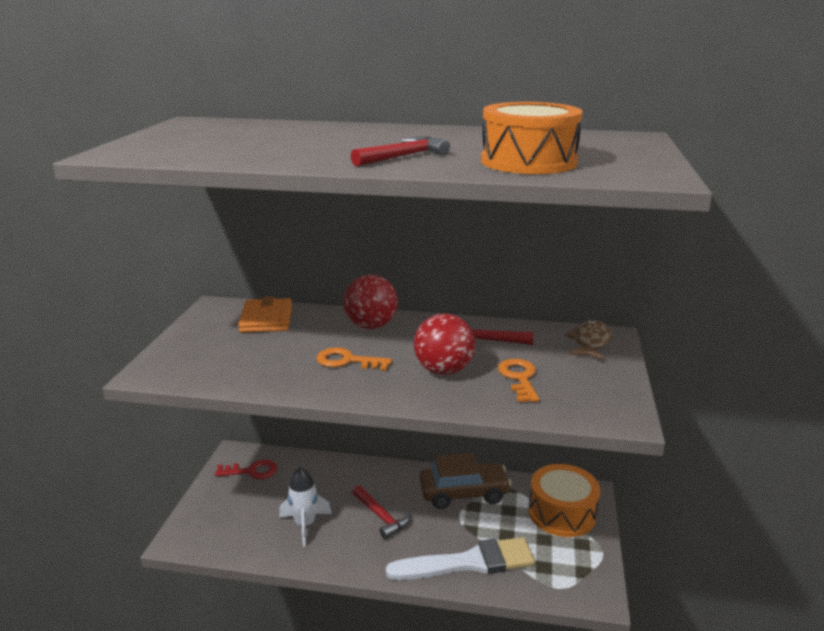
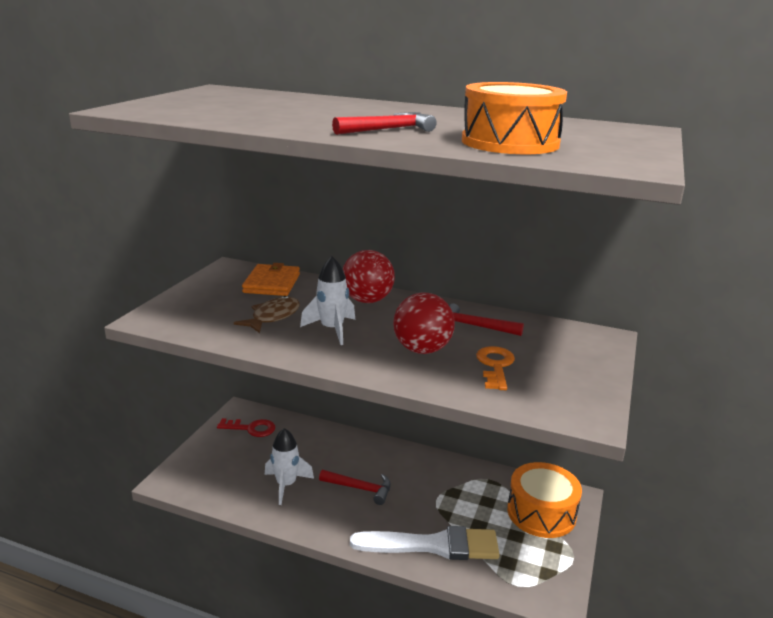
camera: 10 degrees right, 0 degrees up
orange key [316,347,392,371] -> white rocket [300,256,355,345]
red hammer [352,485,410,539] -> red hammer turned 45 degrees counterclockwise [319,470,391,505]
brown car [419,453,512,509] -> none
brown fish [565,320,612,360] -> brown fish moved to [234,296,300,333]

